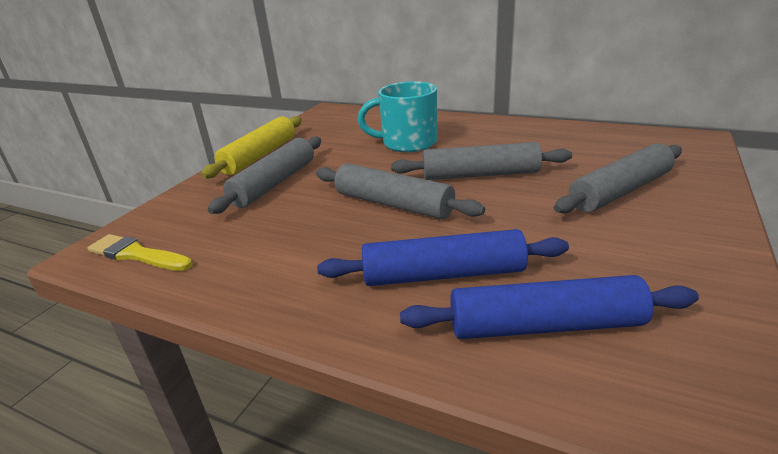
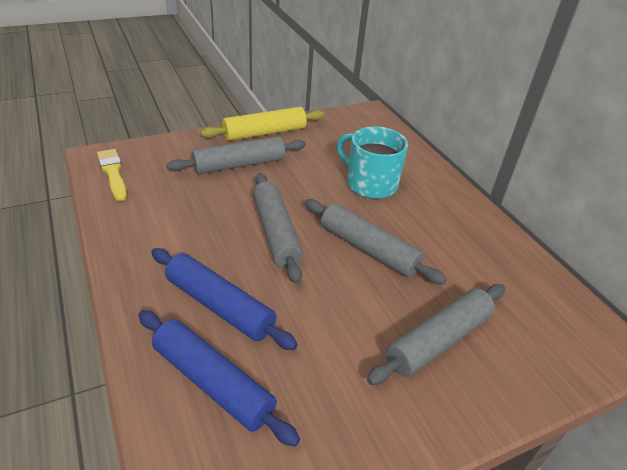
camera: 35 degrees right, 10 degrees up
grey rolling pin [554,143,682,214] -> grey rolling pin turned 45 degrees counterclockwise [367,284,505,385]

